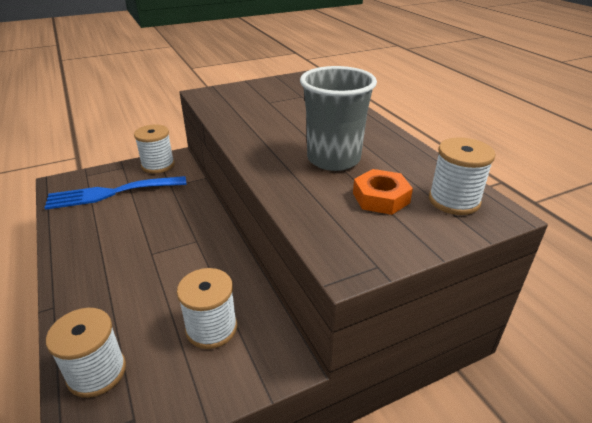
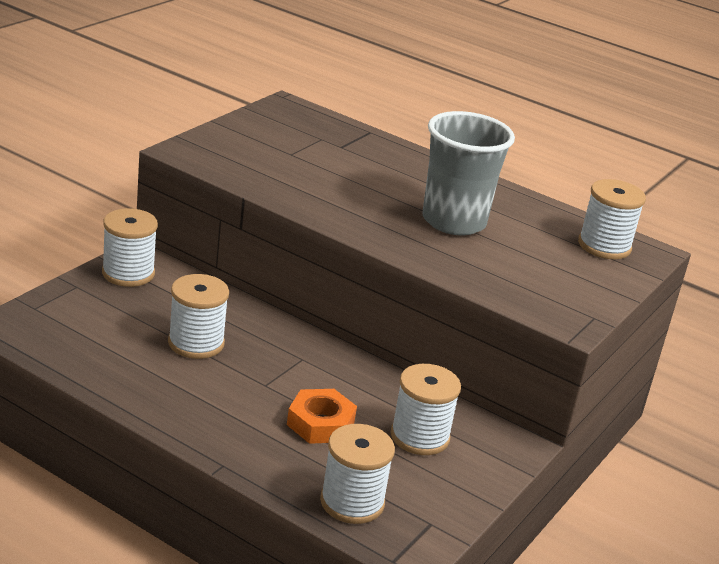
camera: 35 degrees left, 5 degrees down
blue fork [44,176,187,210] -> none
orange nut [353,169,413,215] -> orange nut moved to [287,389,357,444]
none -> white spool [168,274,229,359]

